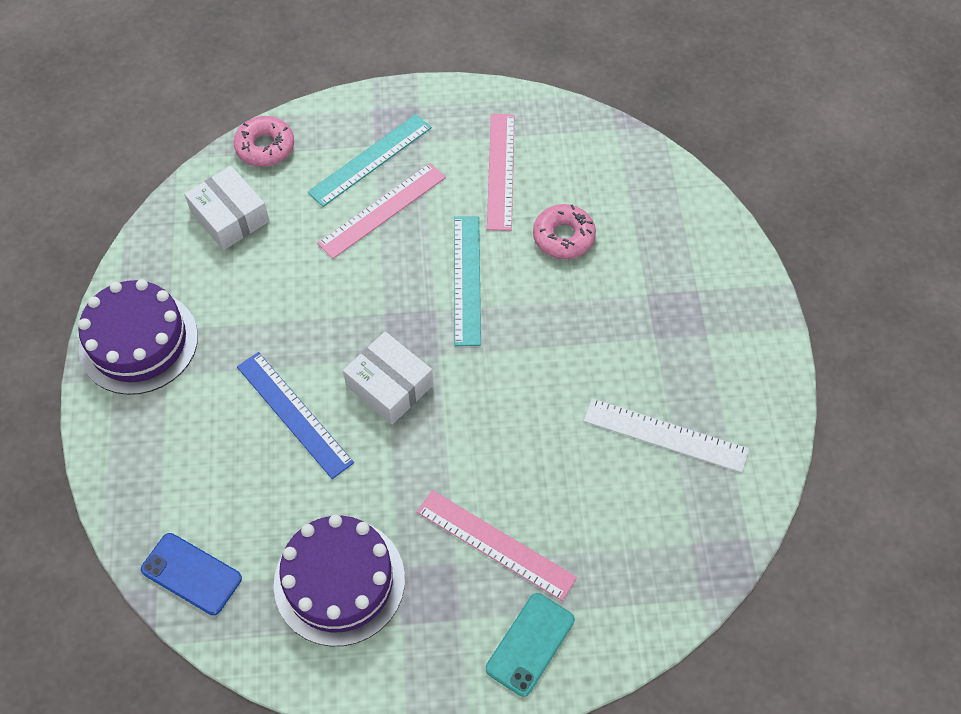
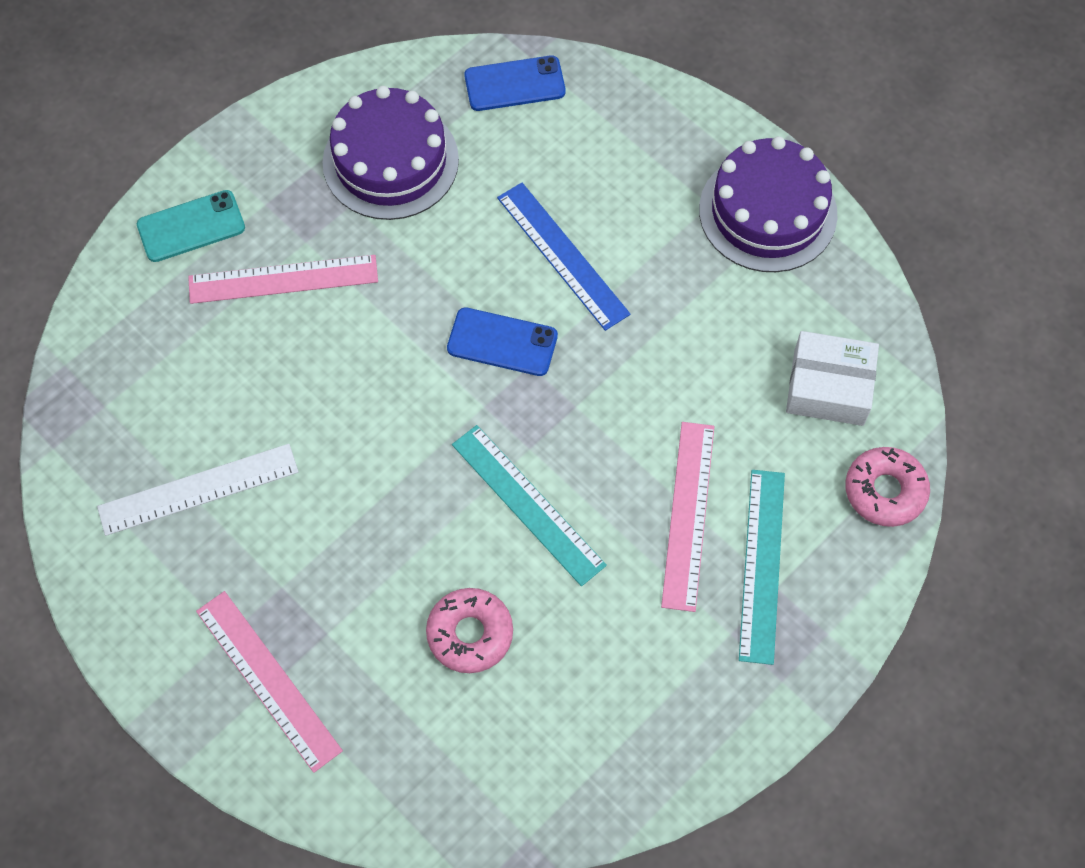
camera: 140 degrees right, 5 degrees up
blue ruler [237,352,354,479] -> blue ruler turned 45 degrees clockwise [497,182,630,331]
white box [343,331,433,425] -> blue phone [447,307,558,376]
turquoise phone [486,593,575,697] -> turquoise phone turned 75 degrees clockwise [137,190,245,262]
pink ruler [487,114,514,231] -> pink ruler moved to [196,591,343,773]

